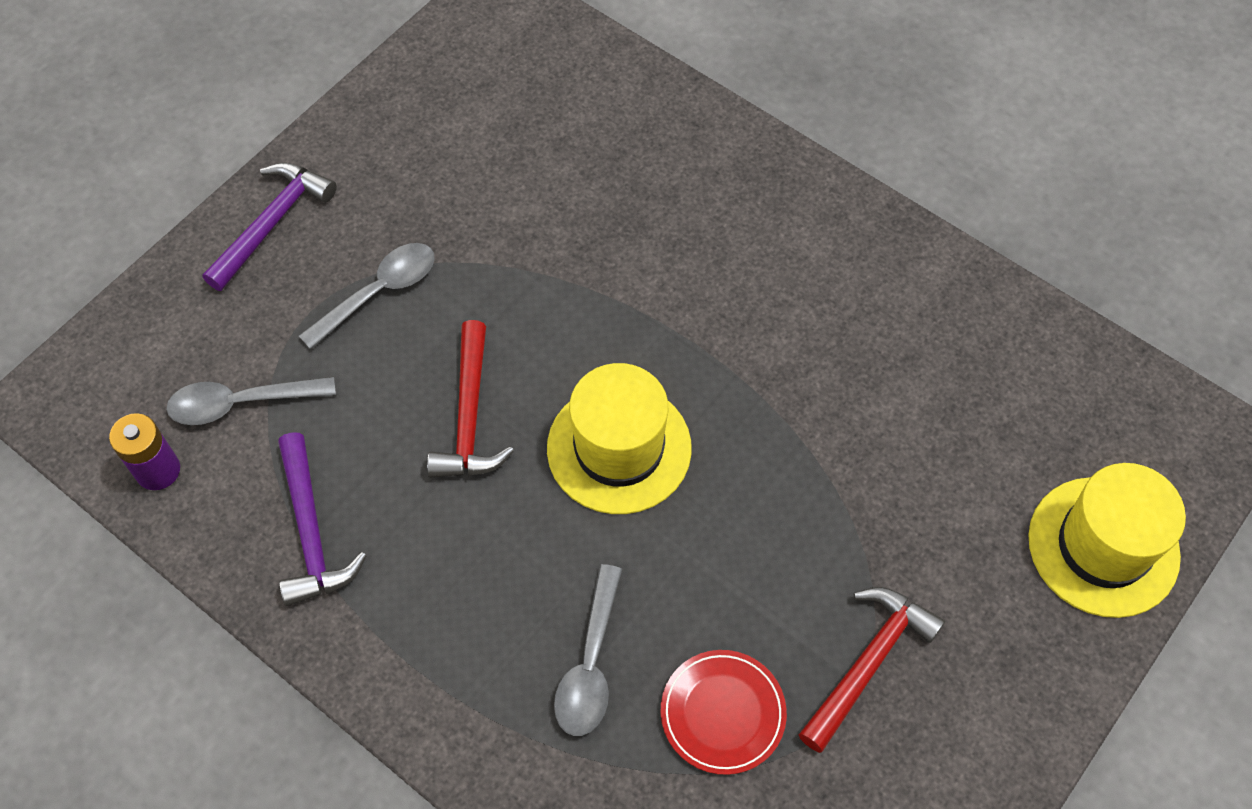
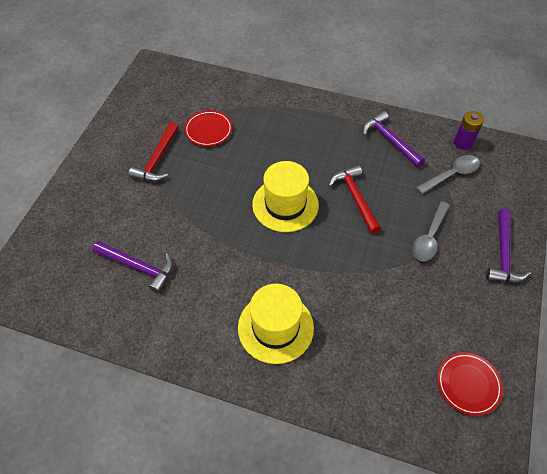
camera: 160 degrees right, 5 degrees down
grey spoon [554,564,622,736] -> none
yellow hat [1028,463,1186,618] -> yellow hat moved to [238,284,314,364]
none -> purple hammer [93,241,173,293]
none -> red plate [437,352,503,416]

